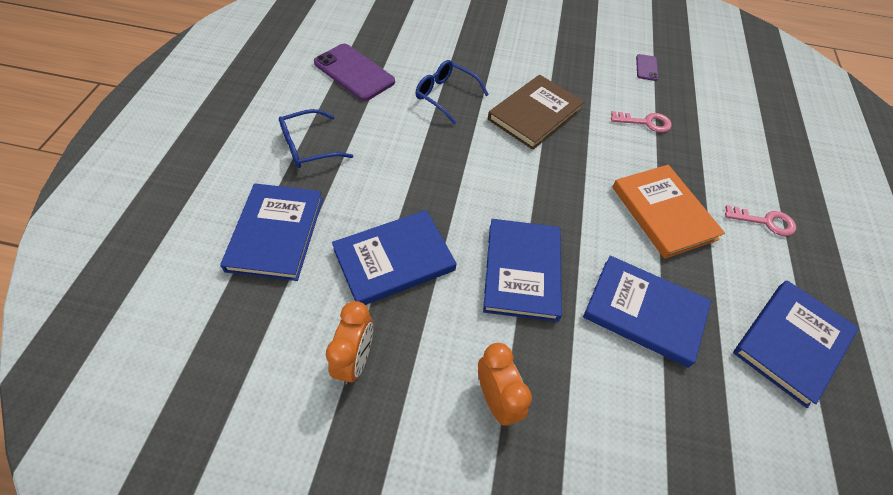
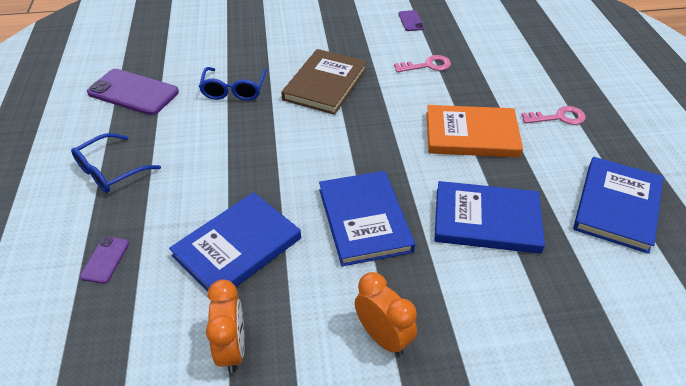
camera: 15 degrees left, 10 degrees down
blue book [220,183,323,281] -> purple phone [80,237,129,284]
blue glasses [416,60,489,125] -> blue glasses turned 105 degrees counterclockwise [199,67,267,101]
orange book [612,165,725,259] -> orange book turned 45 degrees counterclockwise [426,105,523,157]

